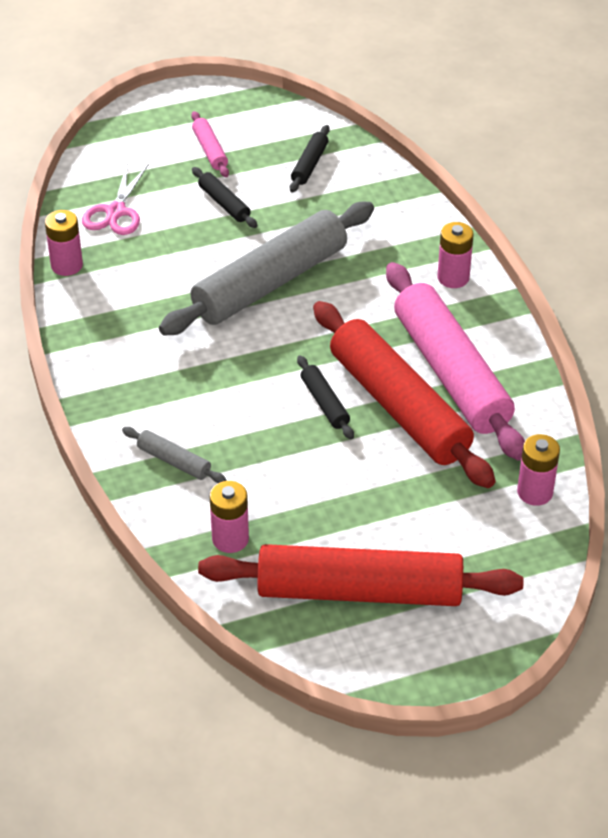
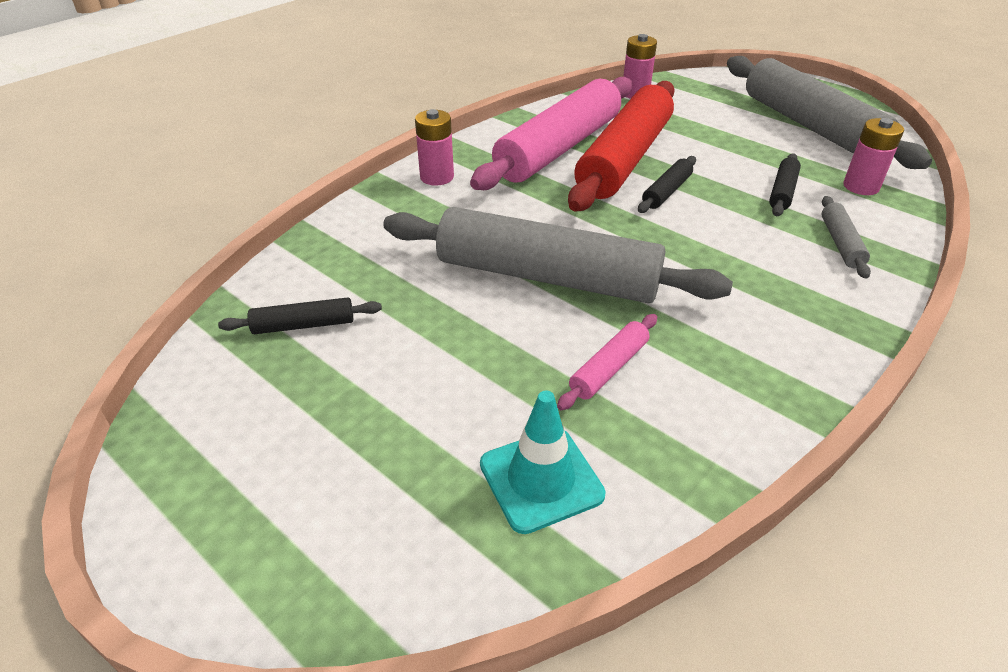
camera: 120 degrees left, 5 degrees down
pink battery [45,210,83,276] -> none
pink scissors [82,164,149,235] -> turquoise traffic cone [480,391,606,534]
pink rolling pin [191,111,229,177] -> pink rolling pin moved to [557,314,657,410]
black rolling pin [192,167,257,228] -> black rolling pin moved to [769,153,801,216]
red rolling pin [198,544,524,606] -> grey rolling pin [727,56,932,169]

